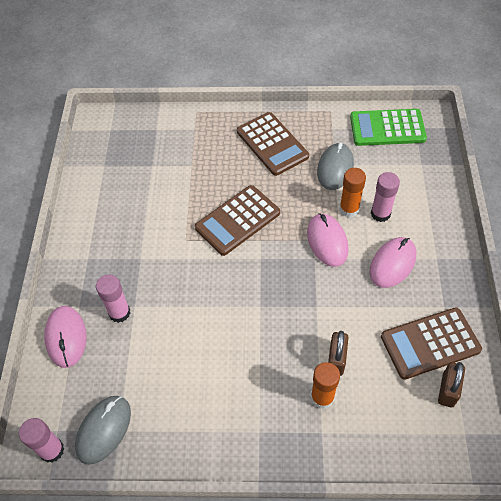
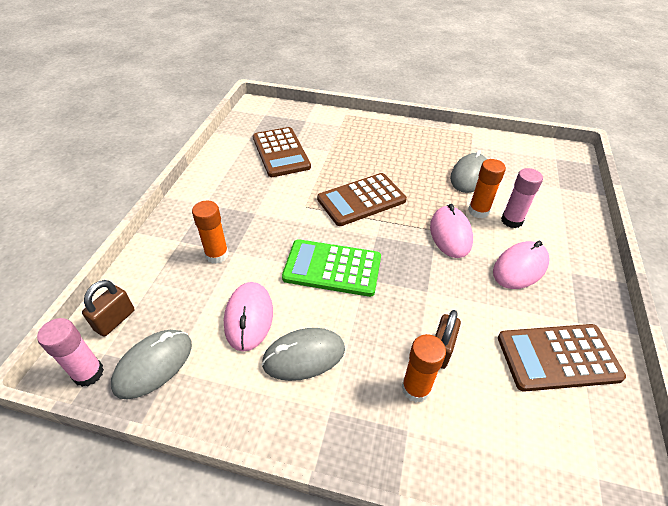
camera: 10 degrees right, 10 degrees down
pink mouse [44,306,86,368] -> pink mouse moved to [224,282,273,352]
pink glue stick [96,275,130,323] -> orange glue stick [192,200,229,264]
brown calculator [237,112,309,176] -> brown calculator moved to [253,127,311,177]
green calculator [350,109,427,146] -> green calculator moved to [282,239,381,297]
brown padlock [438,362,465,408] -> brown padlock moved to [82,280,135,337]
none -> grey mouse [261,328,345,381]

